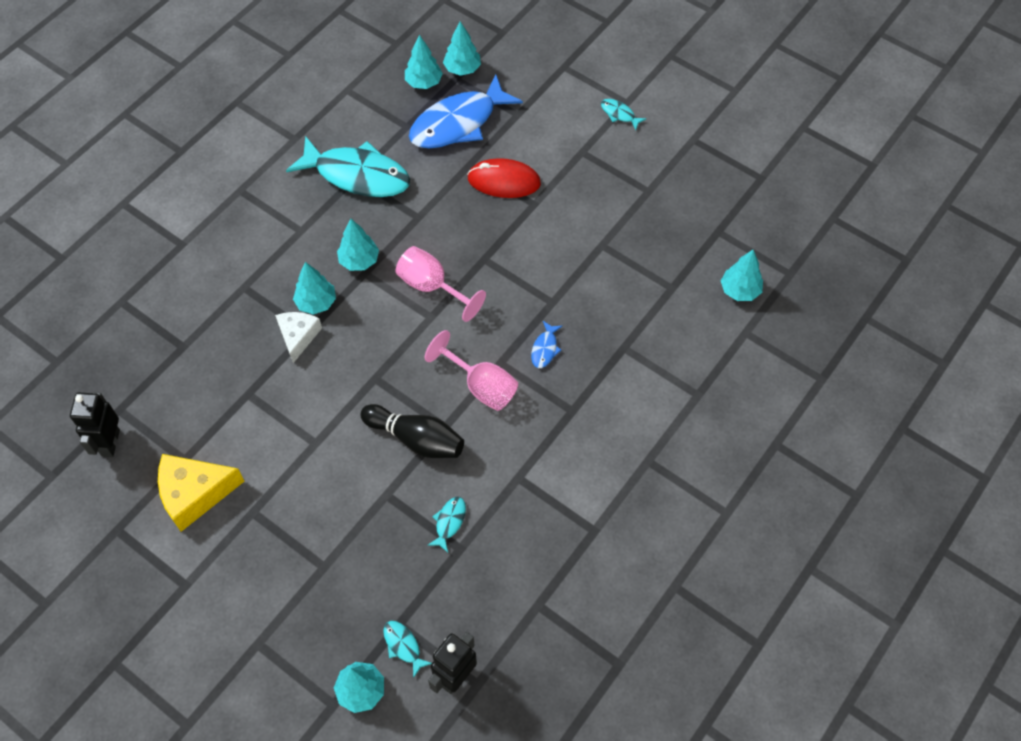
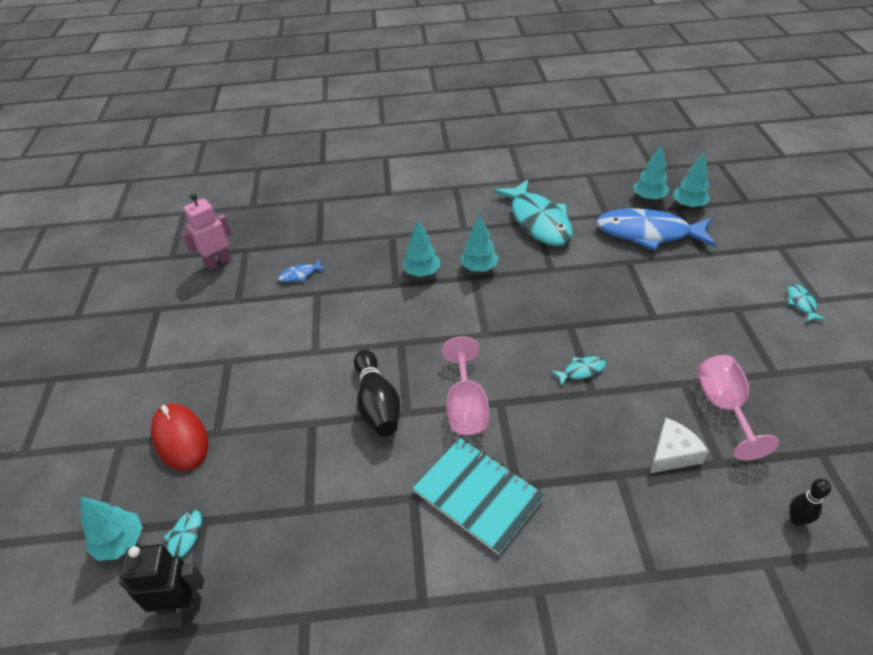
camera: 50 degrees right, 15 degrees down
black robot [70,392,120,457] -> pink robot [181,193,232,270]
yellow cheese [158,454,245,532] -> none
white cheese [275,312,322,363] -> white cheese moved to [650,418,708,473]
pink goblet [395,246,486,322] -> pink goblet moved to [697,355,779,460]
turquoise fish [428,497,466,552] -> turquoise fish moved to [551,356,606,386]
red mouse [467,158,541,198] -> red mouse moved to [151,404,208,471]
blue fish [531,321,562,368] -> blue fish moved to [278,260,326,282]
turquoise tree [721,250,763,301] -> black bowling pin [789,479,831,526]
none -> turquoise notebook [413,438,545,555]

